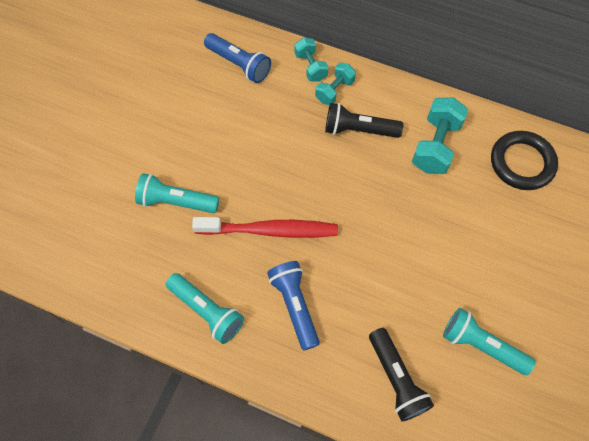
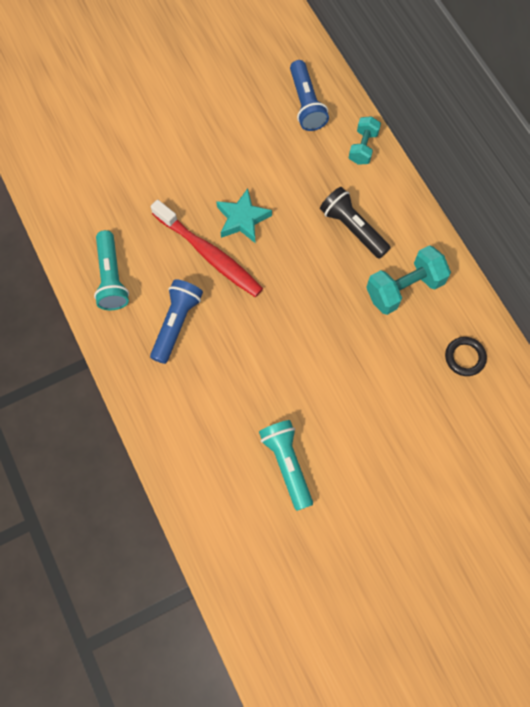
camera: 40 degrees right, 5 degrees up
turquoise flashlight [135,173,219,213] -> none
turquoise dumbbell [315,63,356,105] -> none
black flashlight [369,328,434,422] -> none
black ring [491,131,558,190] -> black ring [445,337,487,376], size x0.58
none -> turquoise star [216,188,272,243]

